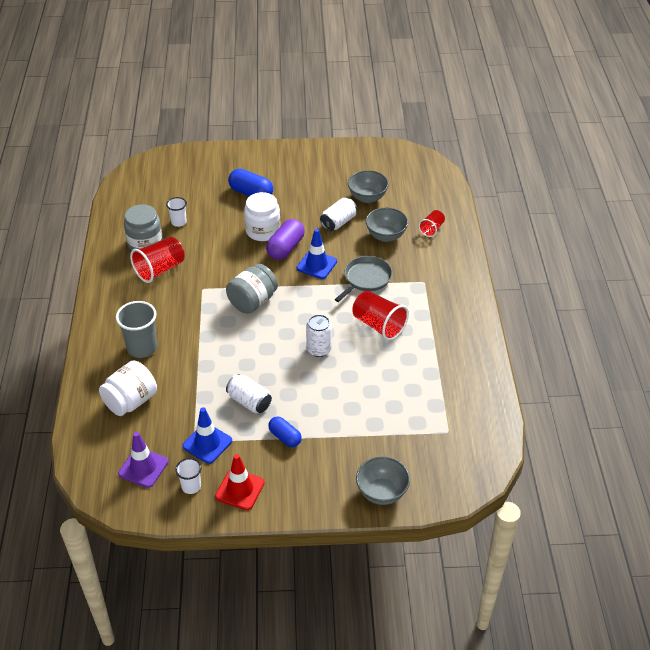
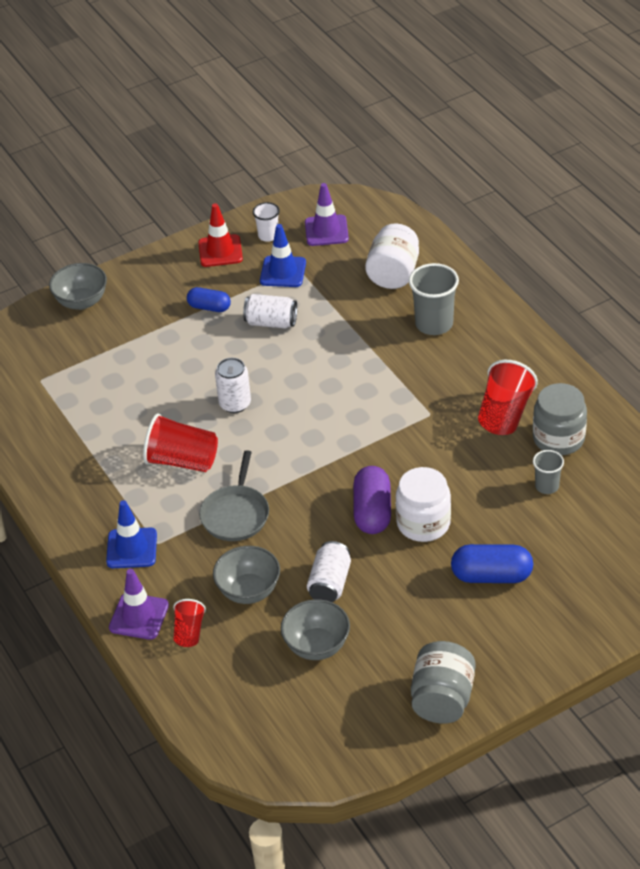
camera: 155 degrees right, 0 degrees up
white cup [166,197,187,227] -> grey cup [533,450,564,494]
grey jar [226,264,278,314] -> grey jar moved to [411,641,476,724]
blue traffic cone [297,229,337,279] -> blue traffic cone moved to [106,500,157,568]
none -> purple traffic cone [109,569,169,640]

